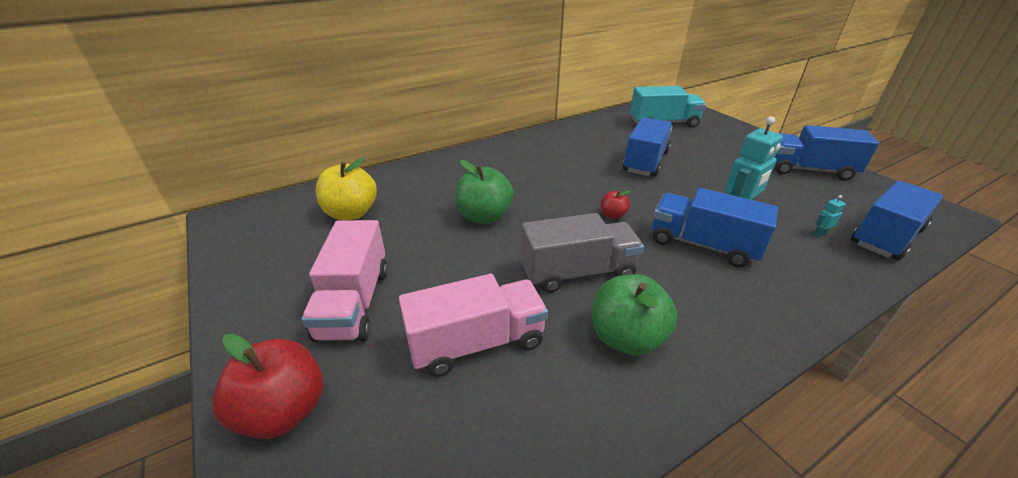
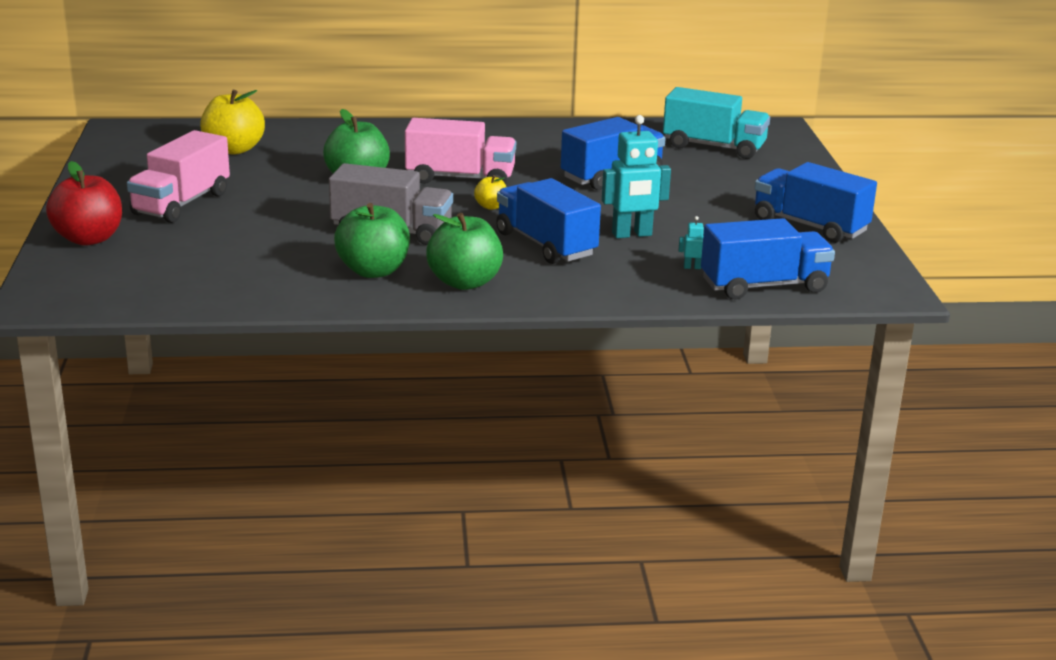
camera: 25 degrees right, 10 degrees down
pink truck [399,274,548,377] -> pink truck moved to [405,118,516,184]
red apple [601,191,630,219] -> yellow apple [474,175,506,210]
none -> green apple [426,213,503,290]

